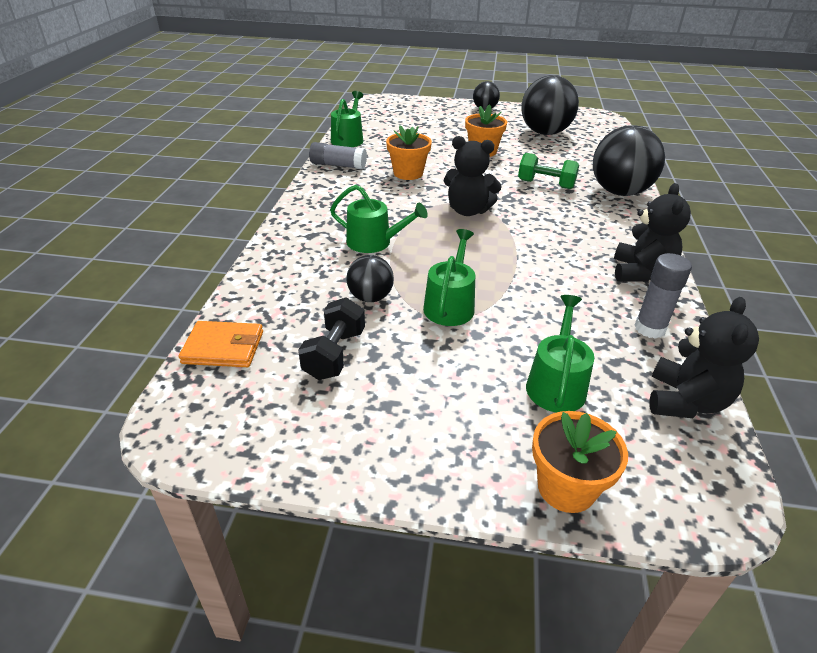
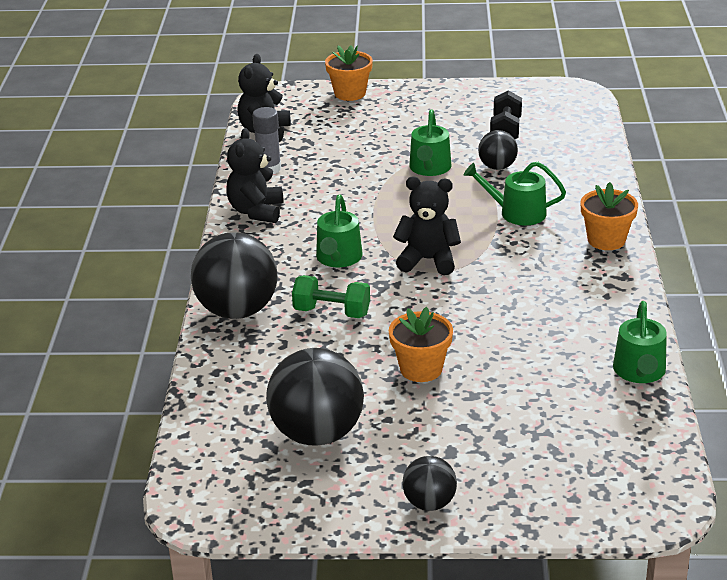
camera: 175 degrees right, 5 degrees down
orange wallet [179,321,263,367] -> none
grey glue stick [309,142,367,169] -> none
orange flower pot [386,125,432,180] -> orange flower pot moved to [581,182,638,250]
green watering can [526,295,594,413] -> green watering can moved to [316,195,363,267]

